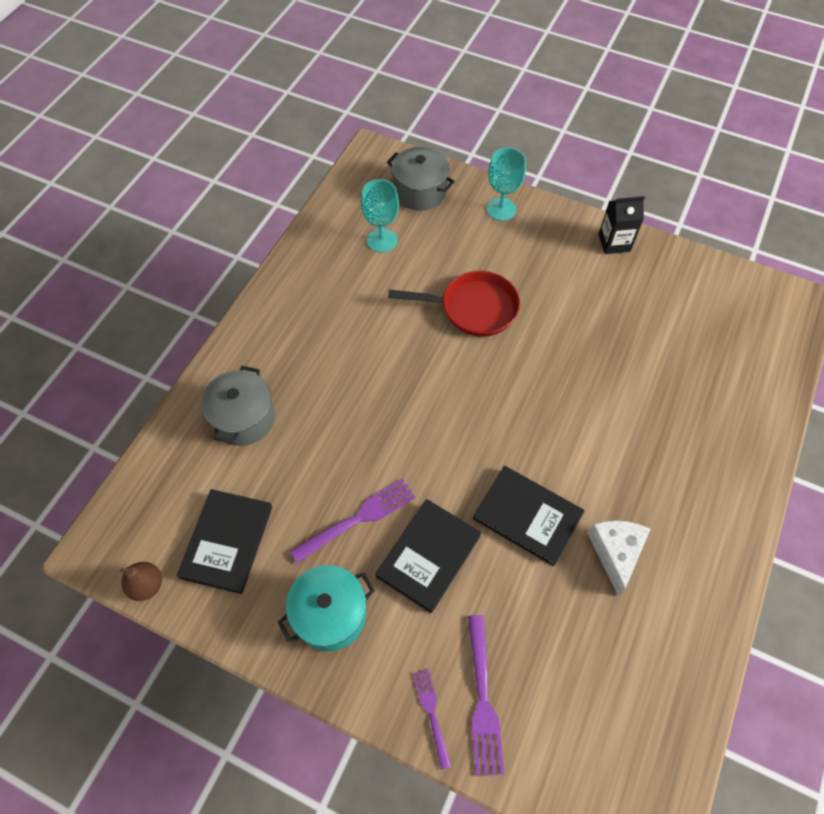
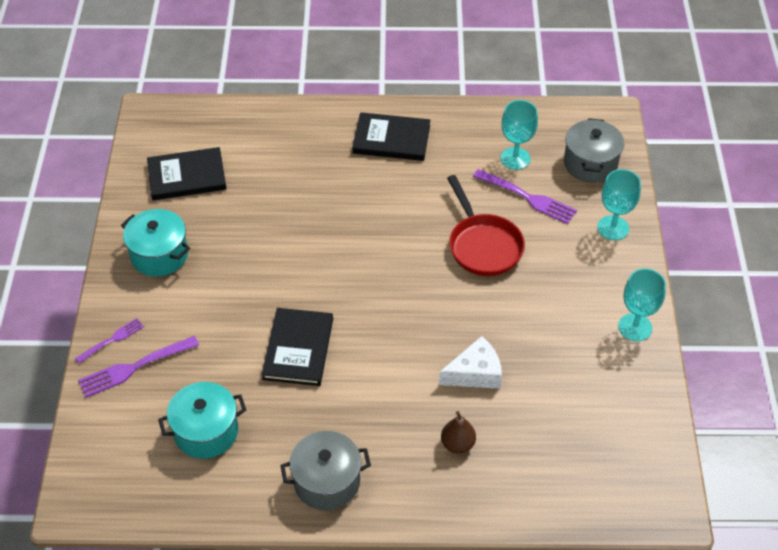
camera: 65 degrees right, 10 degrees down
brown pear [120,562,162,601] -> brown pear moved to [441,411,476,454]
grey pot [201,366,275,446] -> grey pot moved to [280,431,371,511]
purple fork [290,478,415,563] -> purple fork moved to [473,169,577,224]
black book [375,499,481,613] -> black book moved to [352,112,430,161]
white cheese [588,520,650,596] -> white cheese moved to [439,336,502,389]
black carton [598,196,645,254] -> turquoise goblet [618,268,666,341]
none -> turquoise pot [158,382,246,459]

